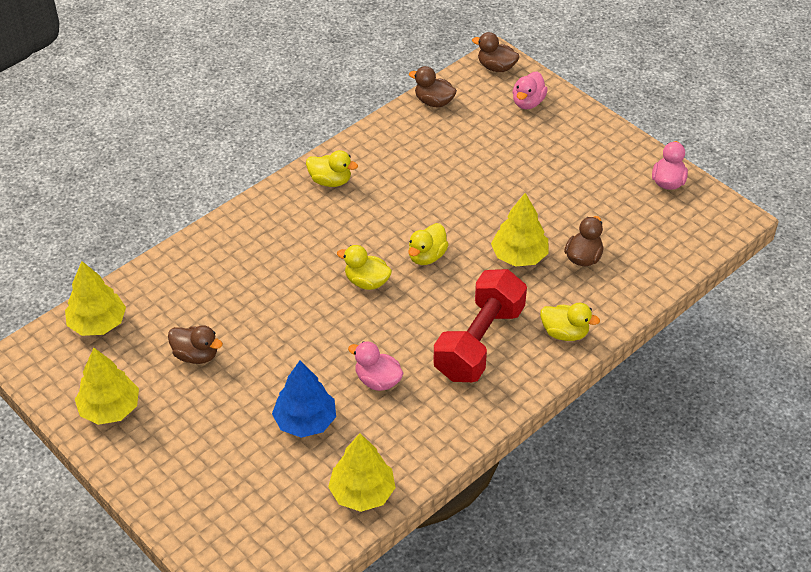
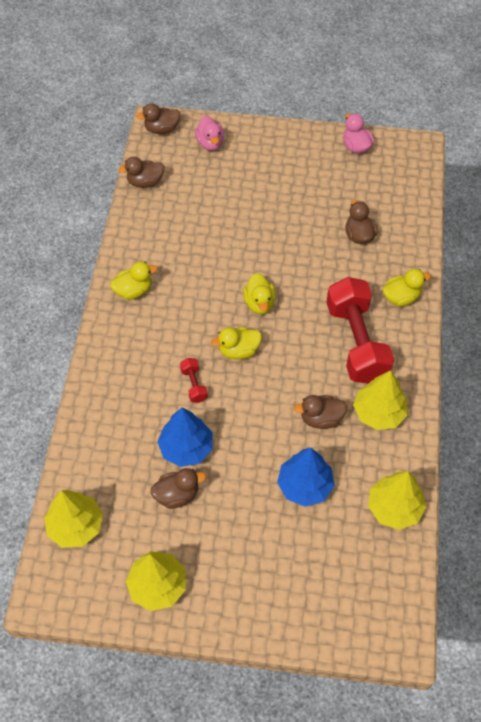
camera: 40 degrees left, 10 degrees up
pink duck [348,341,404,391] -> brown duck [294,395,347,429]
yellow tree [491,193,549,267] -> yellow tree moved to [353,370,408,430]
none -> blue tree [157,408,213,467]
none -> red dumbbell [180,358,208,403]

